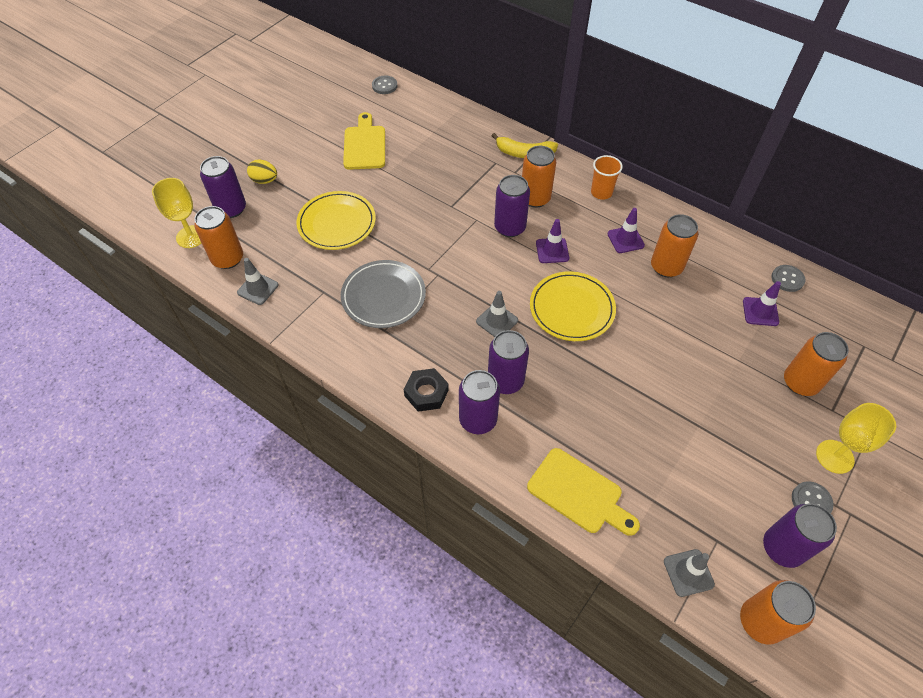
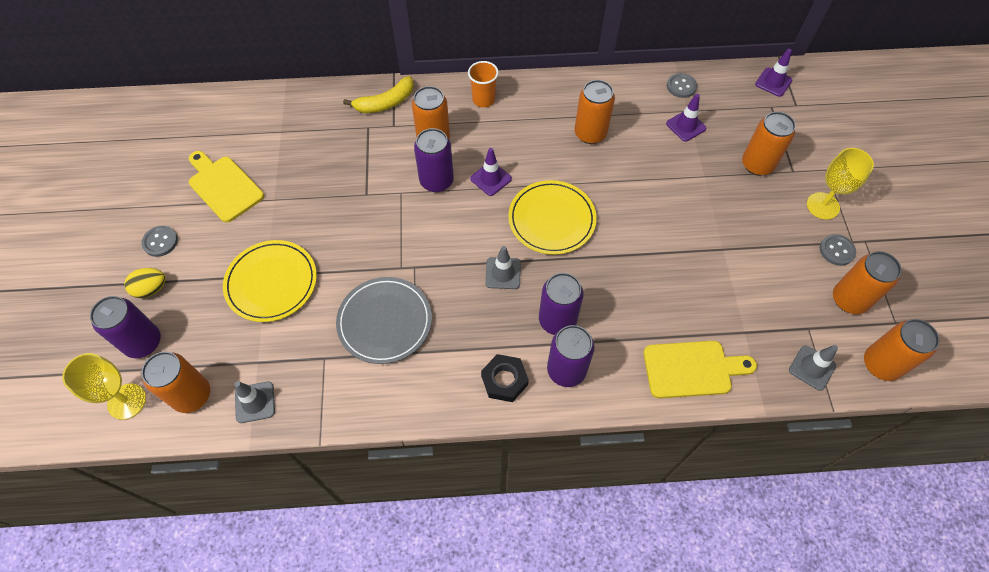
camera: 40 degrees left, 5 degrees up
grey button [372,76,397,94] -> grey button moved to [141,226,178,257]
purple traffic cone [608,208,645,253] -> purple traffic cone moved to [755,49,792,97]
purple can [763,504,837,568] -> orange can [833,251,902,314]

